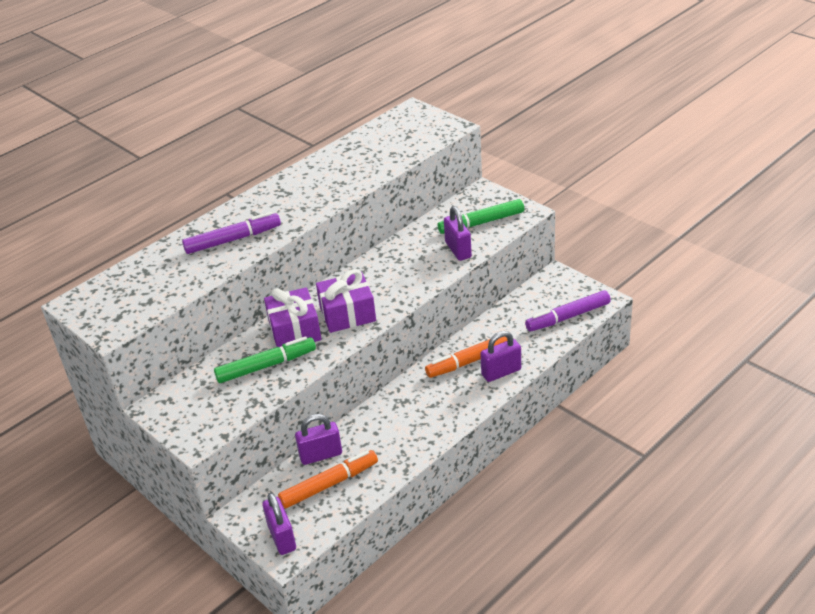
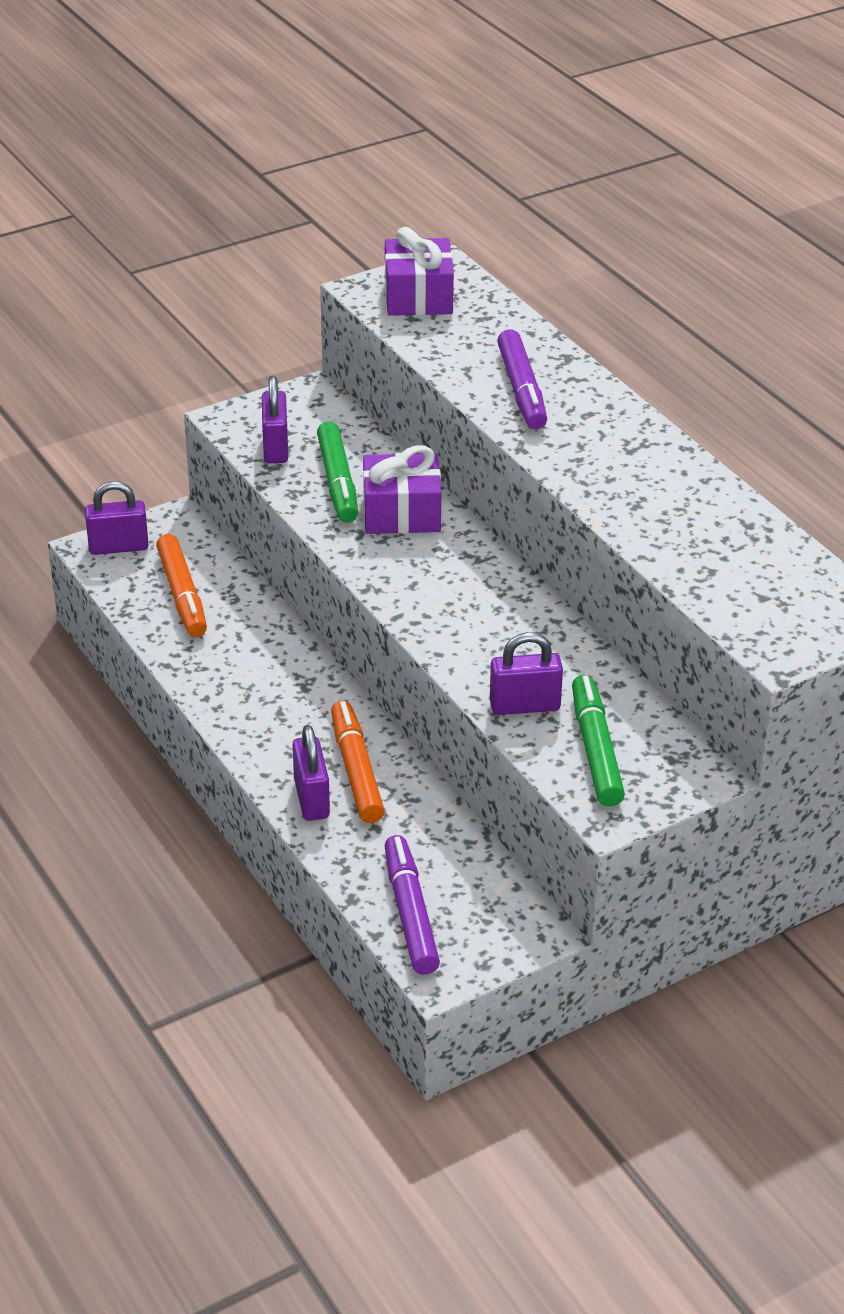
camera: 100 degrees right, 0 degrees up
purple padlock [295,414,342,465] -> purple padlock moved to [262,376,288,463]
purple gift [316,269,376,333] -> purple gift moved to [385,227,454,316]

